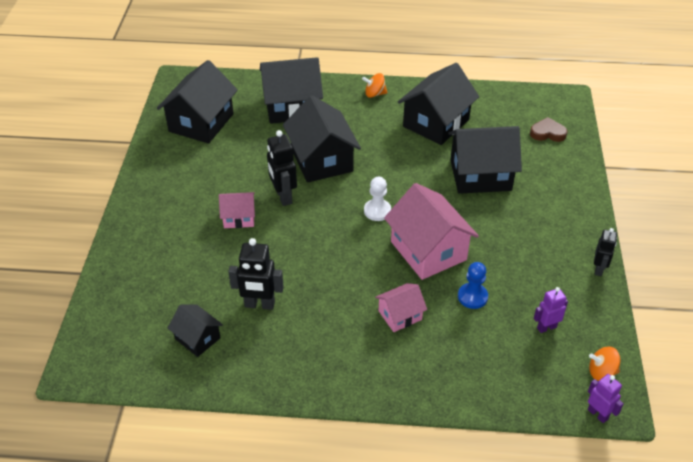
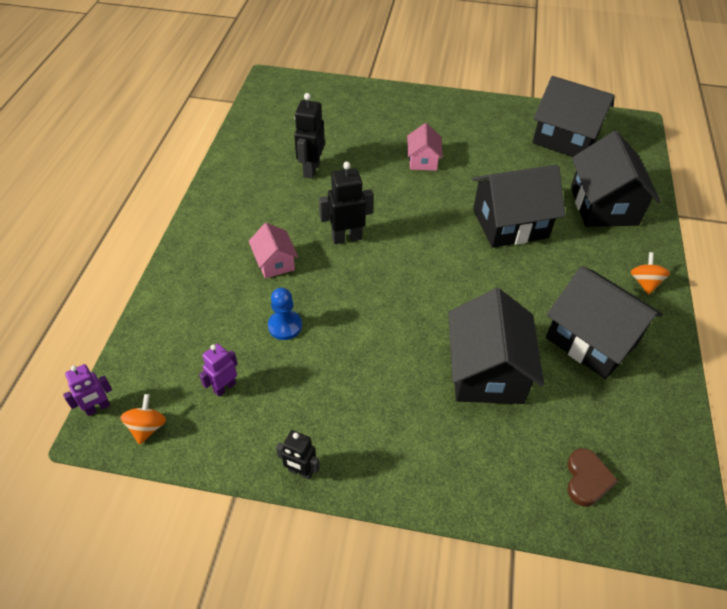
camera: 95 degrees right, 5 degrees up
black house [168,304,223,357] -> none
black robot [267,130,297,206] -> black robot moved to [319,162,373,244]
white pawn [364,177,391,221] -> none
pink house [384,183,479,280] -> none
purple robot [534,287,568,333] -> purple robot turned 120 degrees counterclockwise [199,344,238,397]

